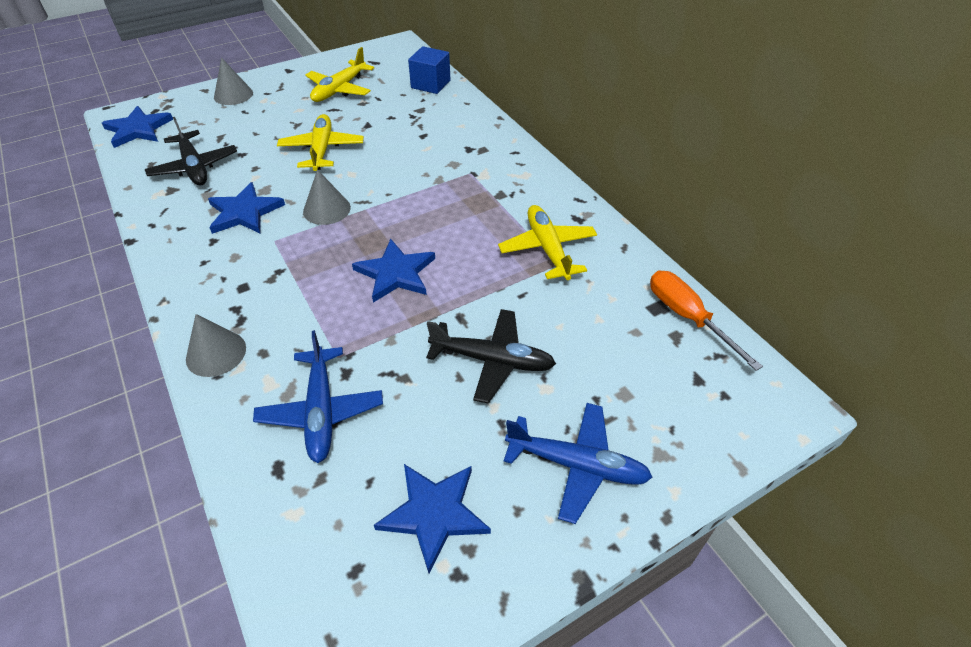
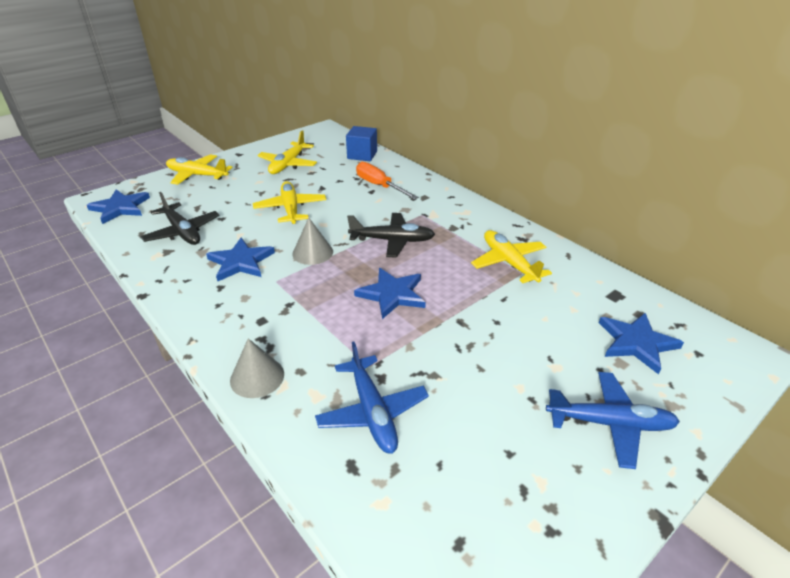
camera: 10 degrees left, 10 degrees down
grey cone [214,58,253,105] -> yellow plane [166,154,232,185]
blue star [374,464,491,573] -> blue star moved to [599,313,684,374]
black plane [426,309,556,404] -> black plane moved to [347,213,435,258]
orange screwdriver [650,271,763,371] -> orange screwdriver moved to [356,162,418,199]

